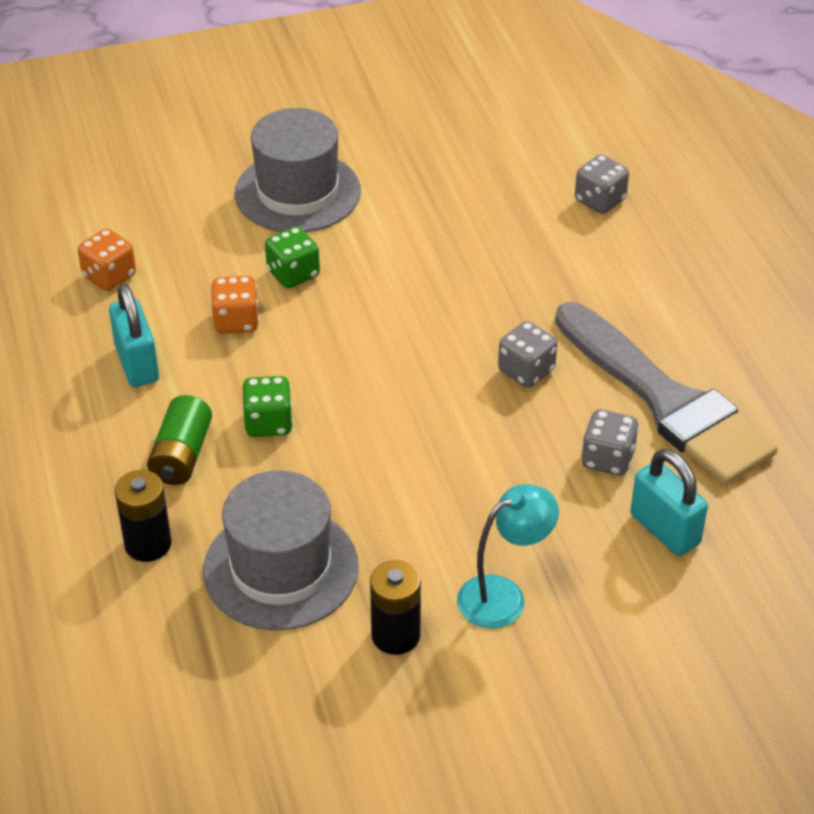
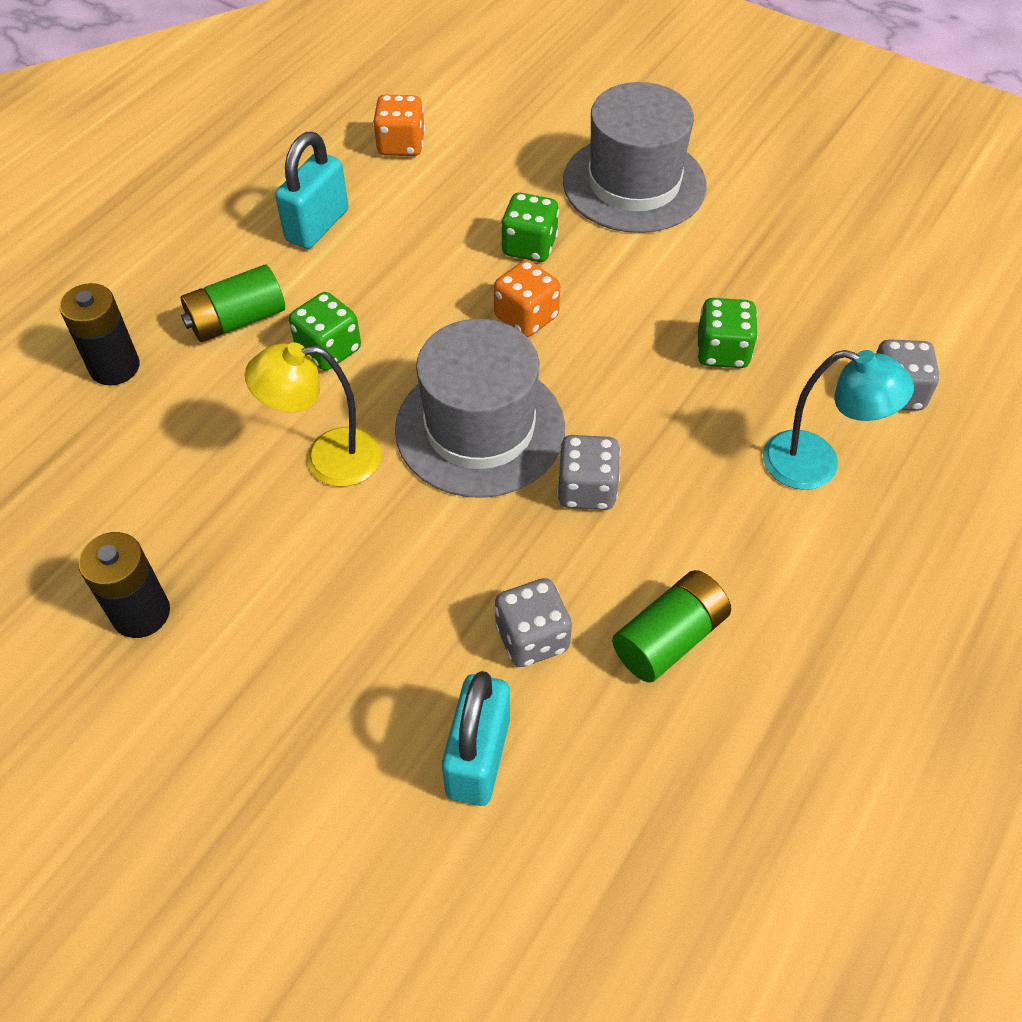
camera: 50 degrees right, 10 degrees up
grey hat [203,470,359,631] -> grey hat moved to [395,319,565,498]
orange dice [211,276,259,334] -> orange dice moved to [494,260,560,337]
turquoise lamp [457,484,559,629] -> turquoise lamp moved to [763,350,914,490]
grey brush [555,302,778,485] -> green battery [612,570,731,683]
none -> yellow lamp [245,342,381,486]
none -> green dice [697,298,758,368]

